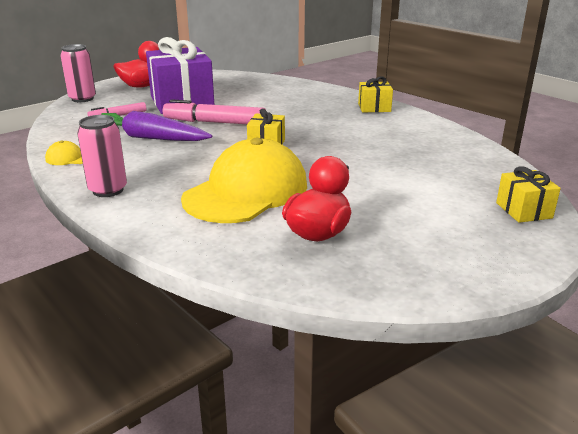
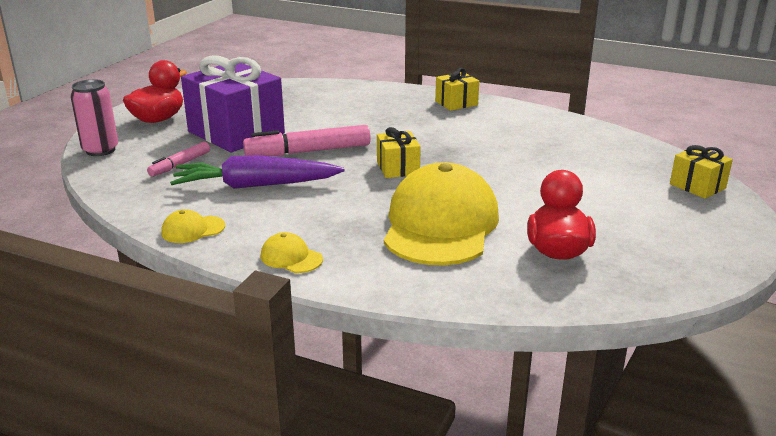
camera: 25 degrees left, 0 degrees up
pink can [77,115,127,197] -> yellow cap [261,232,323,273]

